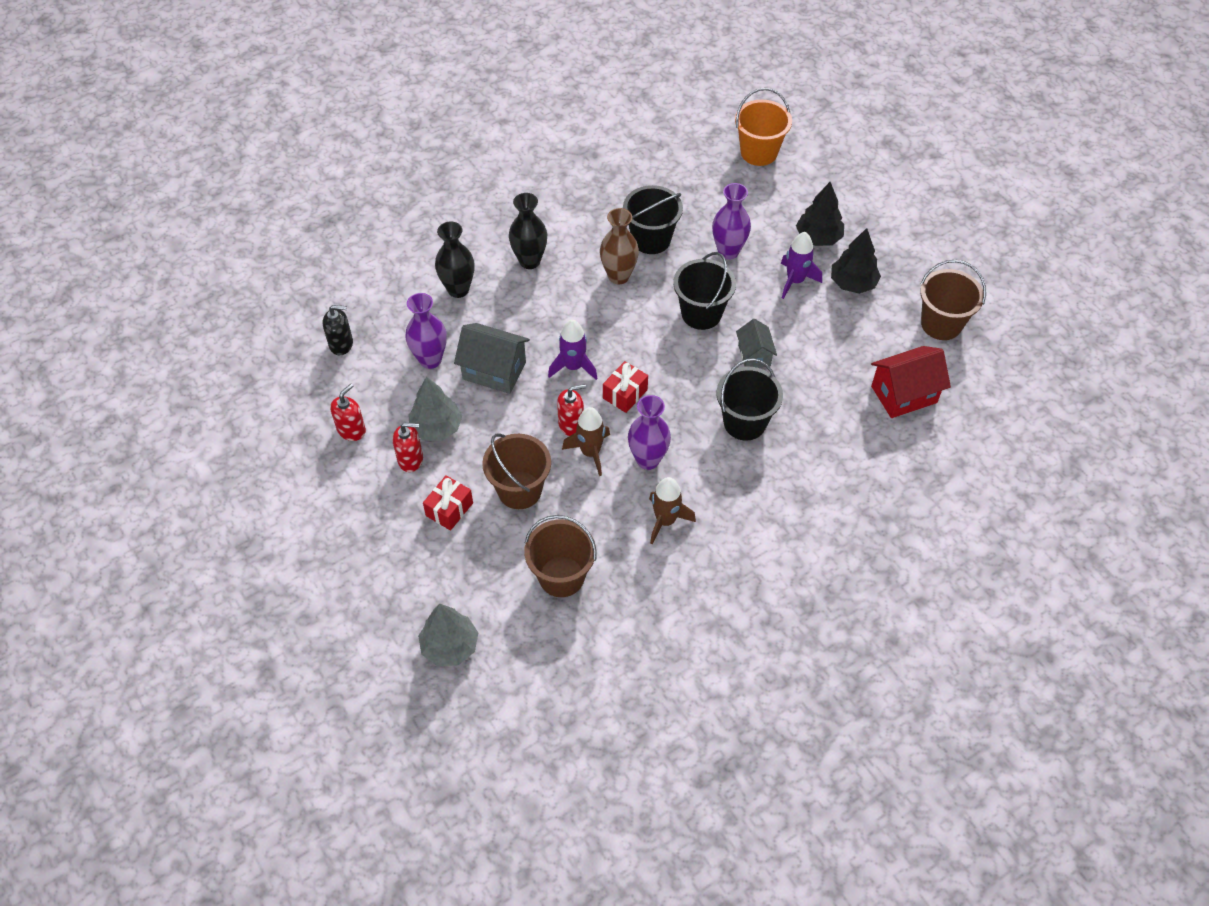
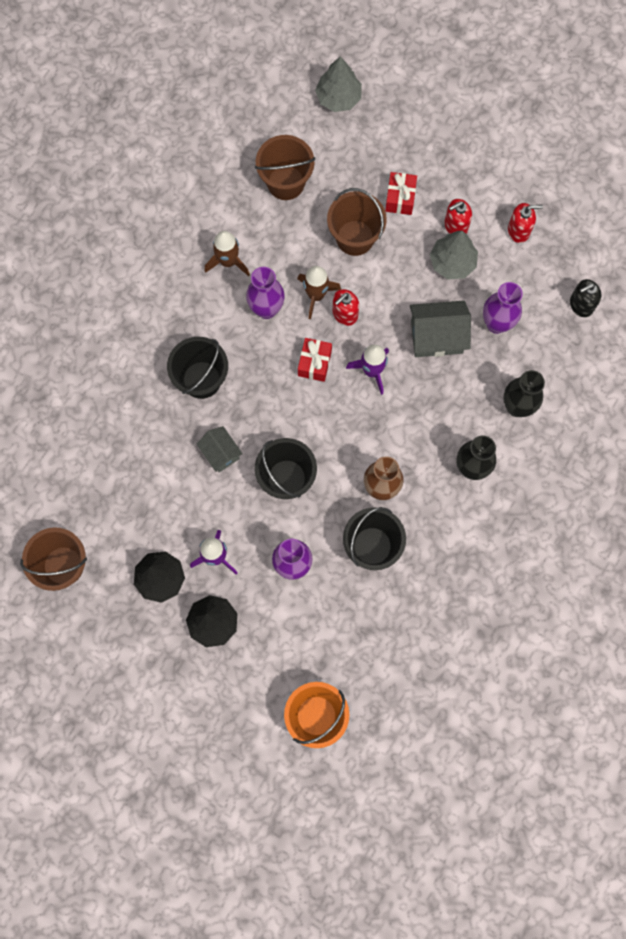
camera: 155 degrees right, 20 degrees up
red soap dispenser [330,384,366,441] -> red soap dispenser turned 105 degrees counterclockwise [508,203,543,243]
red house [871,346,951,418] -> none

